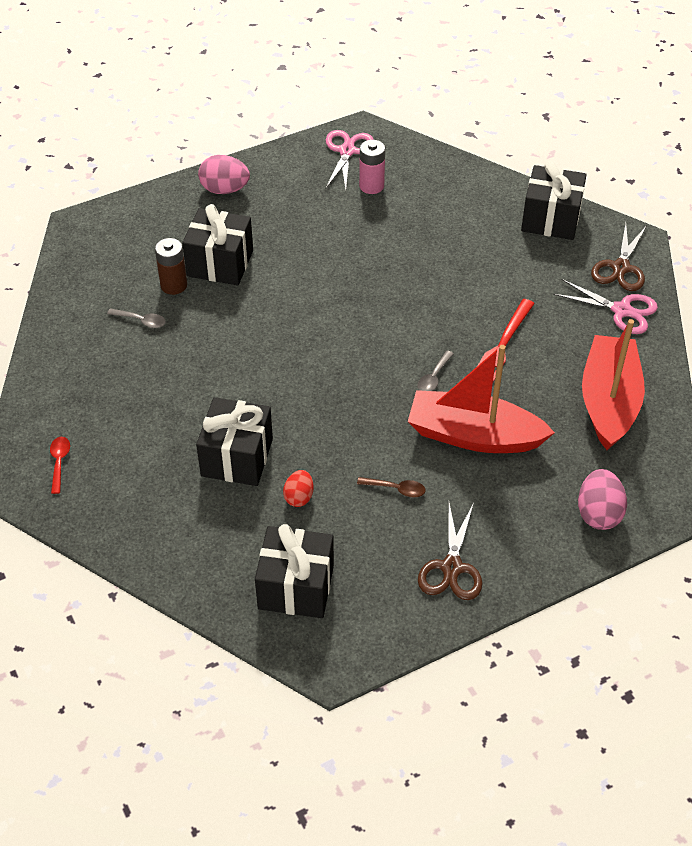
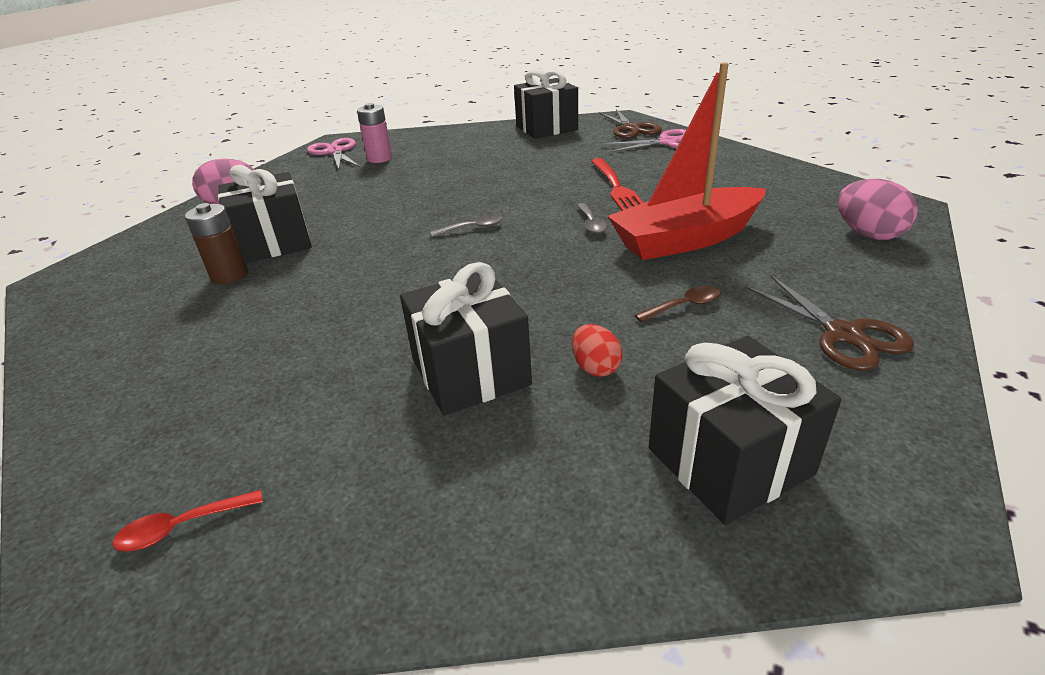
camera: 35 degrees left, 15 degrees down
red spoon [50,437,70,494] -> red spoon turned 75 degrees counterclockwise [112,490,263,552]
grey spoon [107,308,166,328] -> grey spoon moved to [430,214,503,237]
red boat [582,319,645,450] -> none

